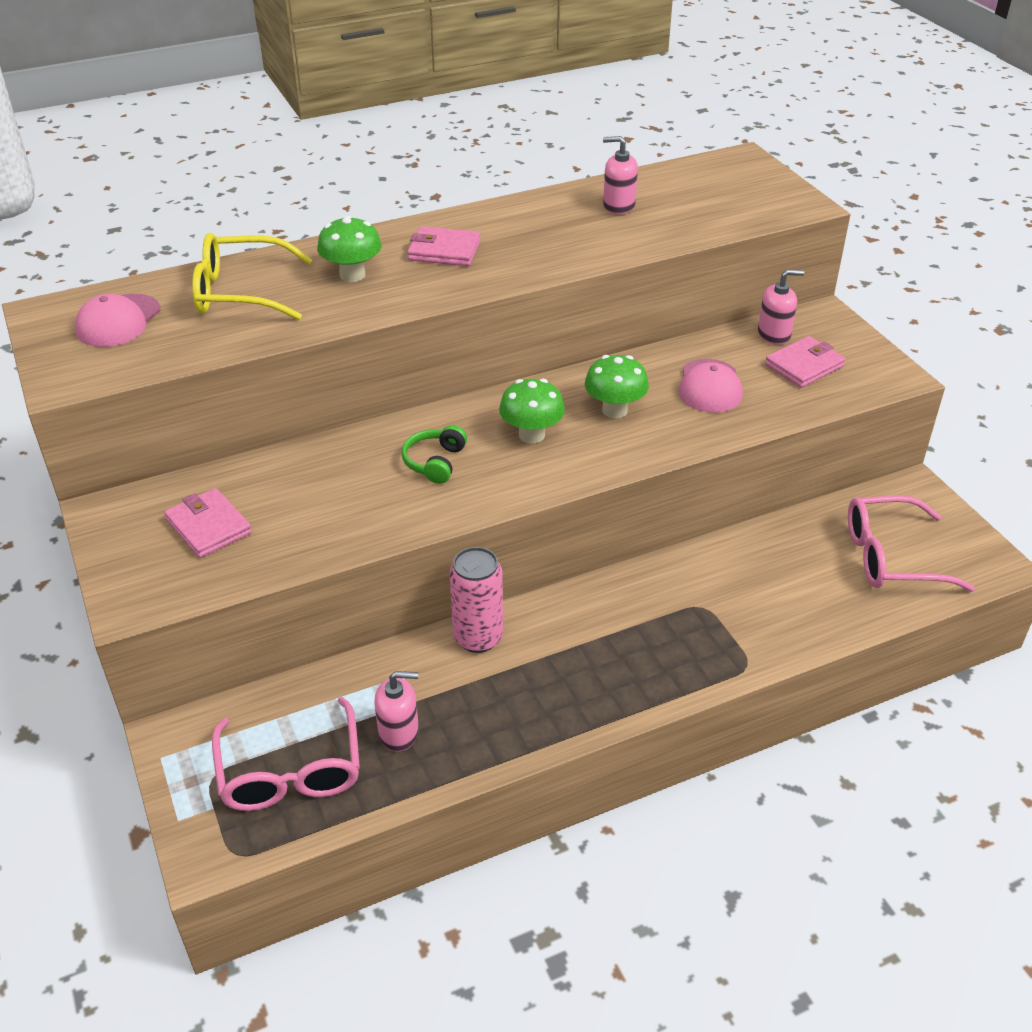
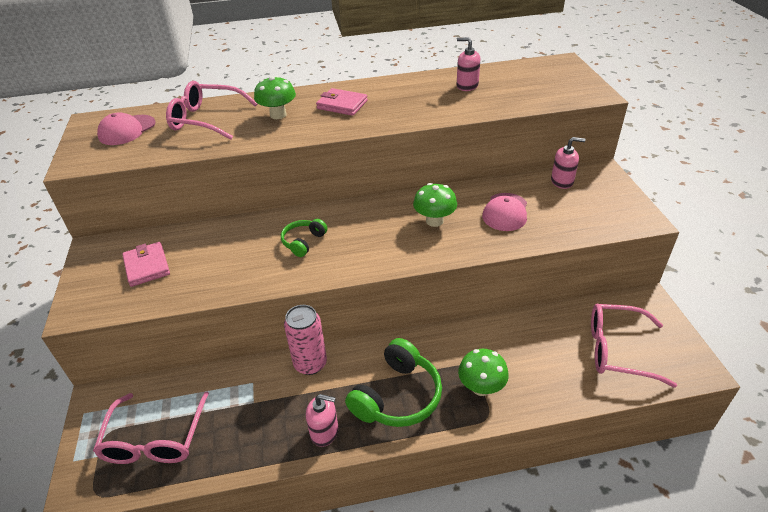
camera: 15 degrees right, 0 degrees up
yellow glasses [192,233,312,320] -> pink glasses [166,81,258,140]
pink soap dispenser [374,671,419,752] -> pink soap dispenser moved to [306,394,338,447]
green mushroom [499,379,565,443] -> green mushroom moved to [458,349,509,396]
pink wallet [765,336,845,388] -> none
none -> green headphones [345,338,442,427]

